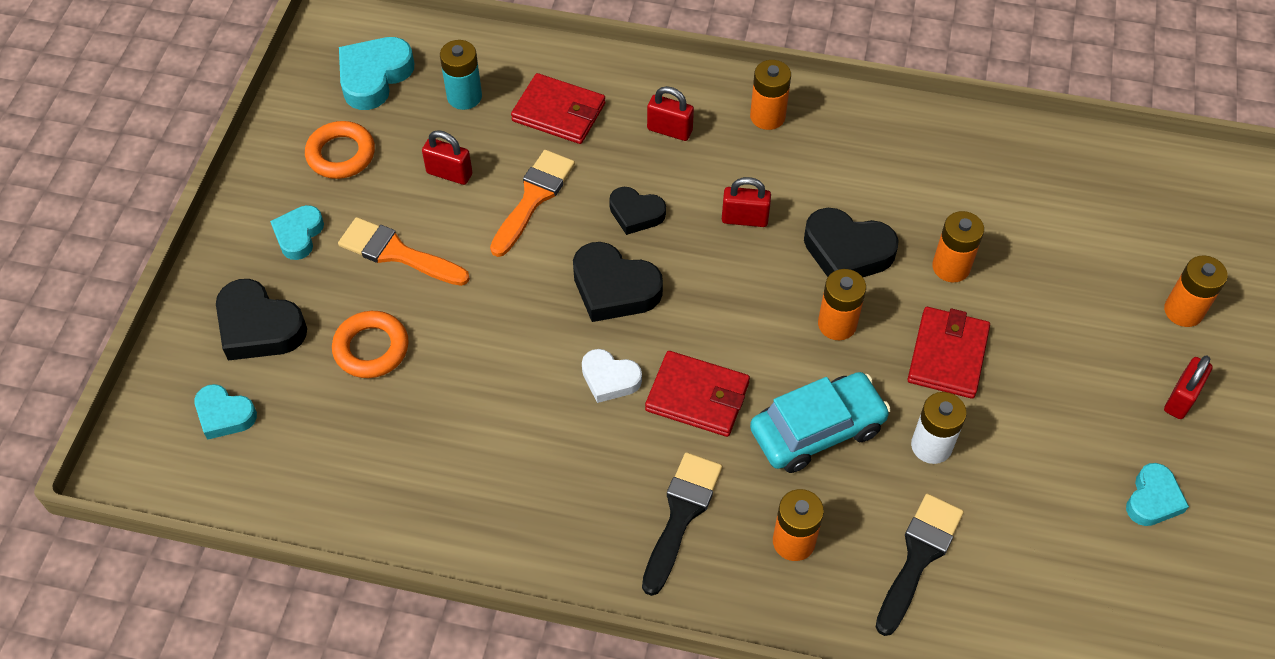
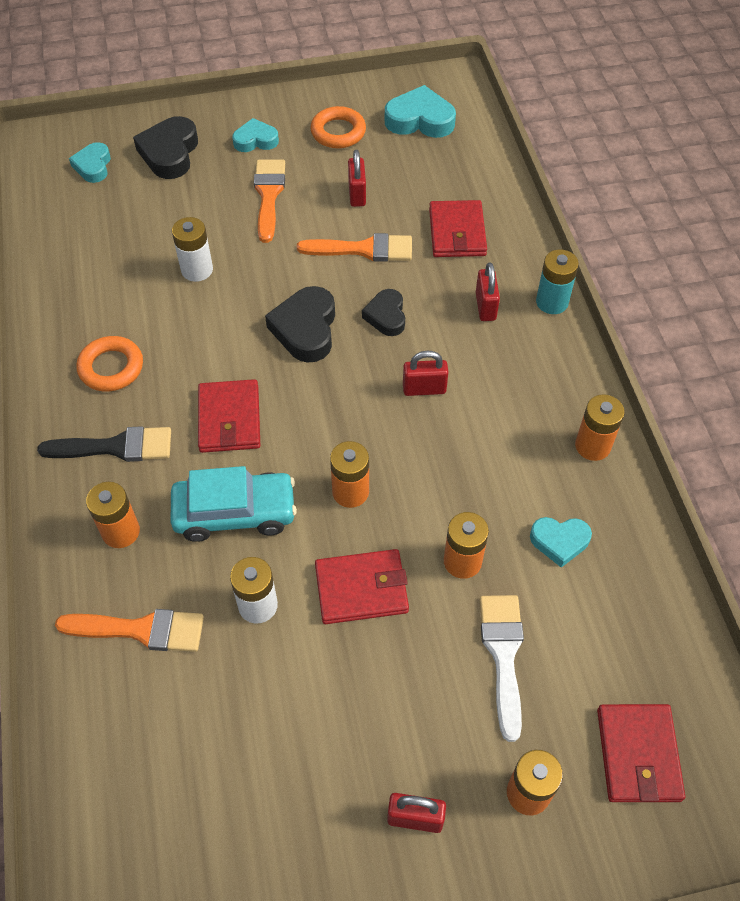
camera: 65 degrees right, 0 degrees up
orange ring [332,311,409,378] -> orange ring moved to [76,336,143,392]
turquoise battery [440,40,482,110] -> turquoise battery moved to [536,249,579,314]
white heart [582,349,642,403] -> none
red padlock [722,177,771,227] -> red padlock turned 75 degrees counterclockwise [403,351,449,396]
orange battery [750,60,791,130] -> orange battery moved to [575,394,625,461]
turquoise car [750,372,891,473] -> turquoise car turned 45 degrees counterclockwise [170,466,297,542]
black heart [804,208,899,277] -> none
black brush [876,494,964,636] -> orange brush [55,609,204,652]
turquoise heart [1126,463,1189,526] -> turquoise heart moved to [530,517,592,568]
none -> white battery [172,217,213,282]
none -> white brush [480,595,524,742]
none -> red wallet [597,704,685,802]

